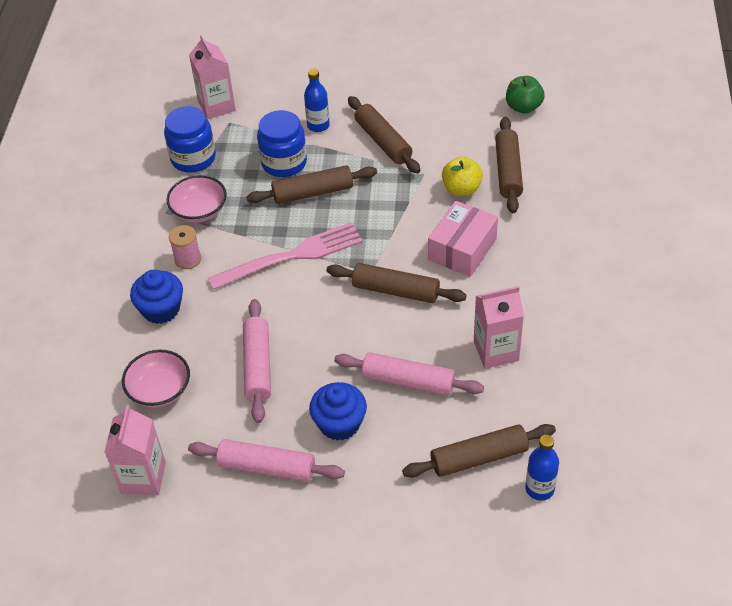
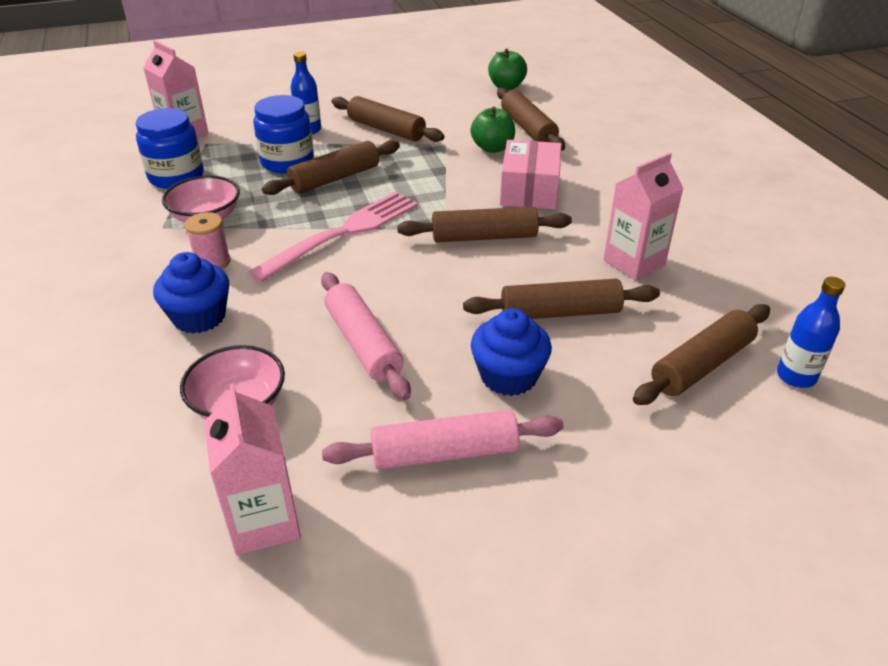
camera: 25 degrees left, 10 degrees down
pink rolling pin [334,352,484,396] -> brown rolling pin [463,279,660,319]
yellow apple [442,156,483,196] -> green apple [471,107,515,153]

